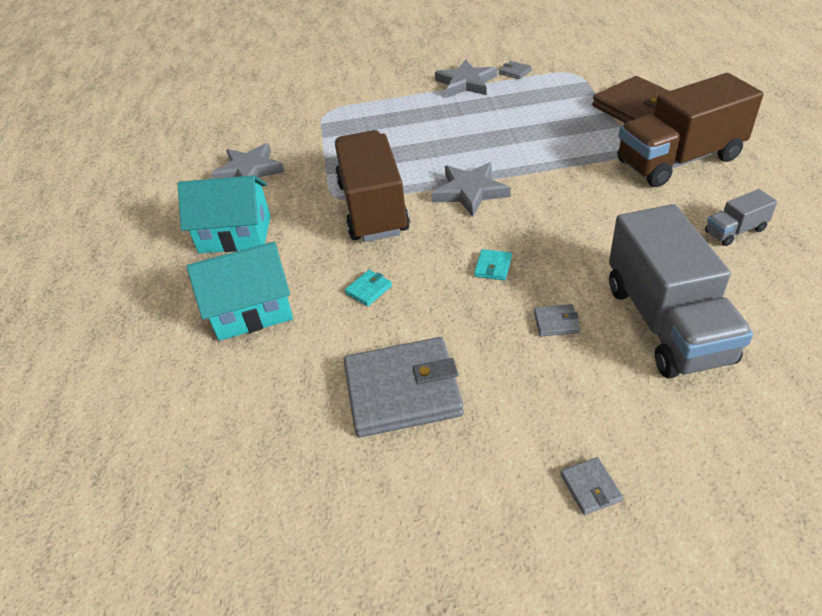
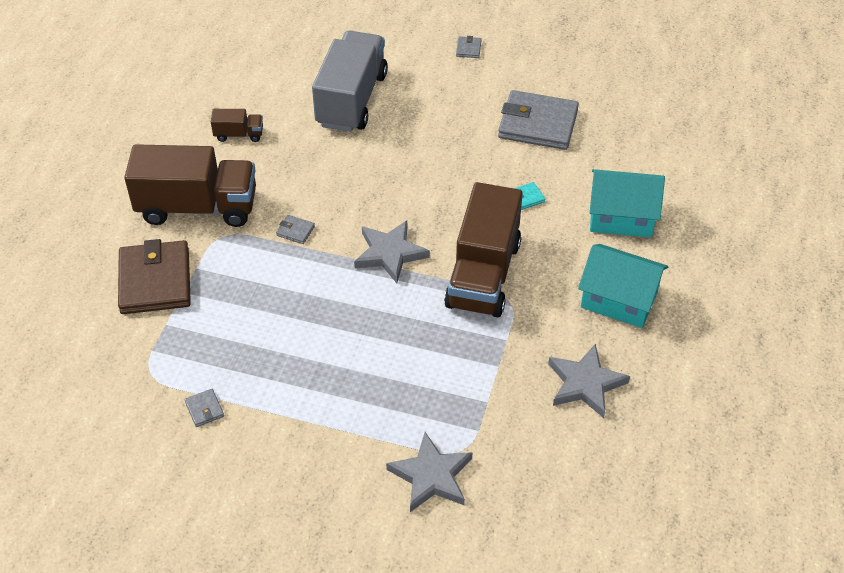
camera: 160 degrees left, 5 degrees up
grey star [435,59,497,97] -> grey star moved to [386,432,473,512]
turquoise wallet [474,249,512,280] -> none
grey wallet [534,304,580,337] -> grey wallet moved to [276,215,315,244]
grey truck [705,189,777,246] -> brown truck [211,109,263,142]

